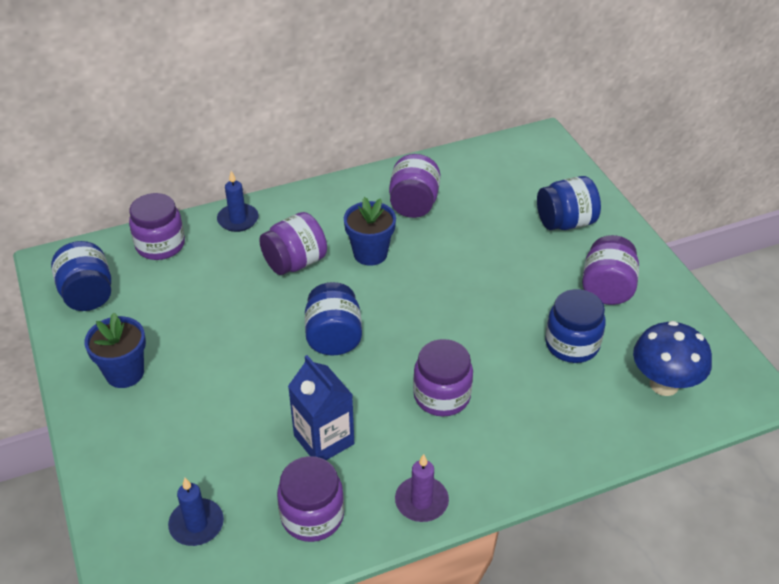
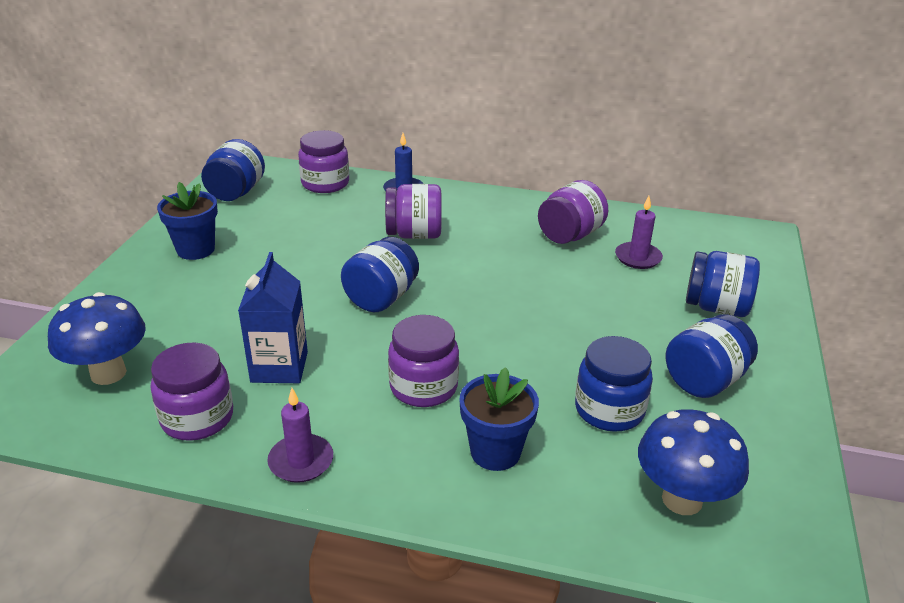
camera: 35 degrees right, 10 degrees down
blue candle [168,478,224,546] -> blue mushroom [48,292,146,385]
blue flower pot [344,197,396,266] -> blue flower pot moved to [459,367,539,471]
purple jar [582,235,639,305] -> blue jar [666,314,758,398]
none -> purple candle [615,196,663,269]

